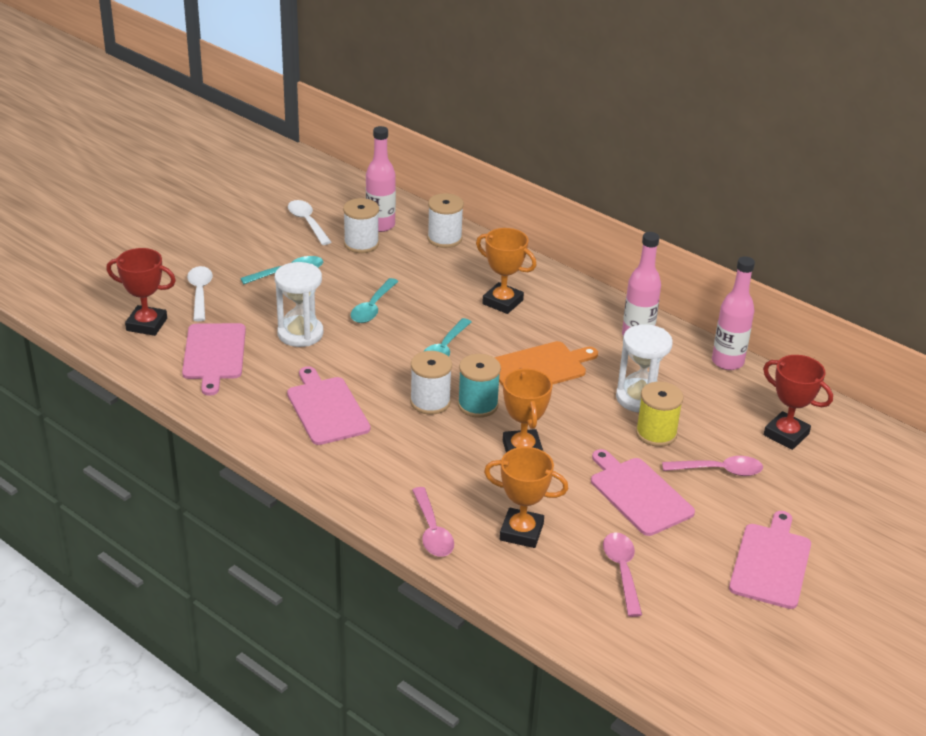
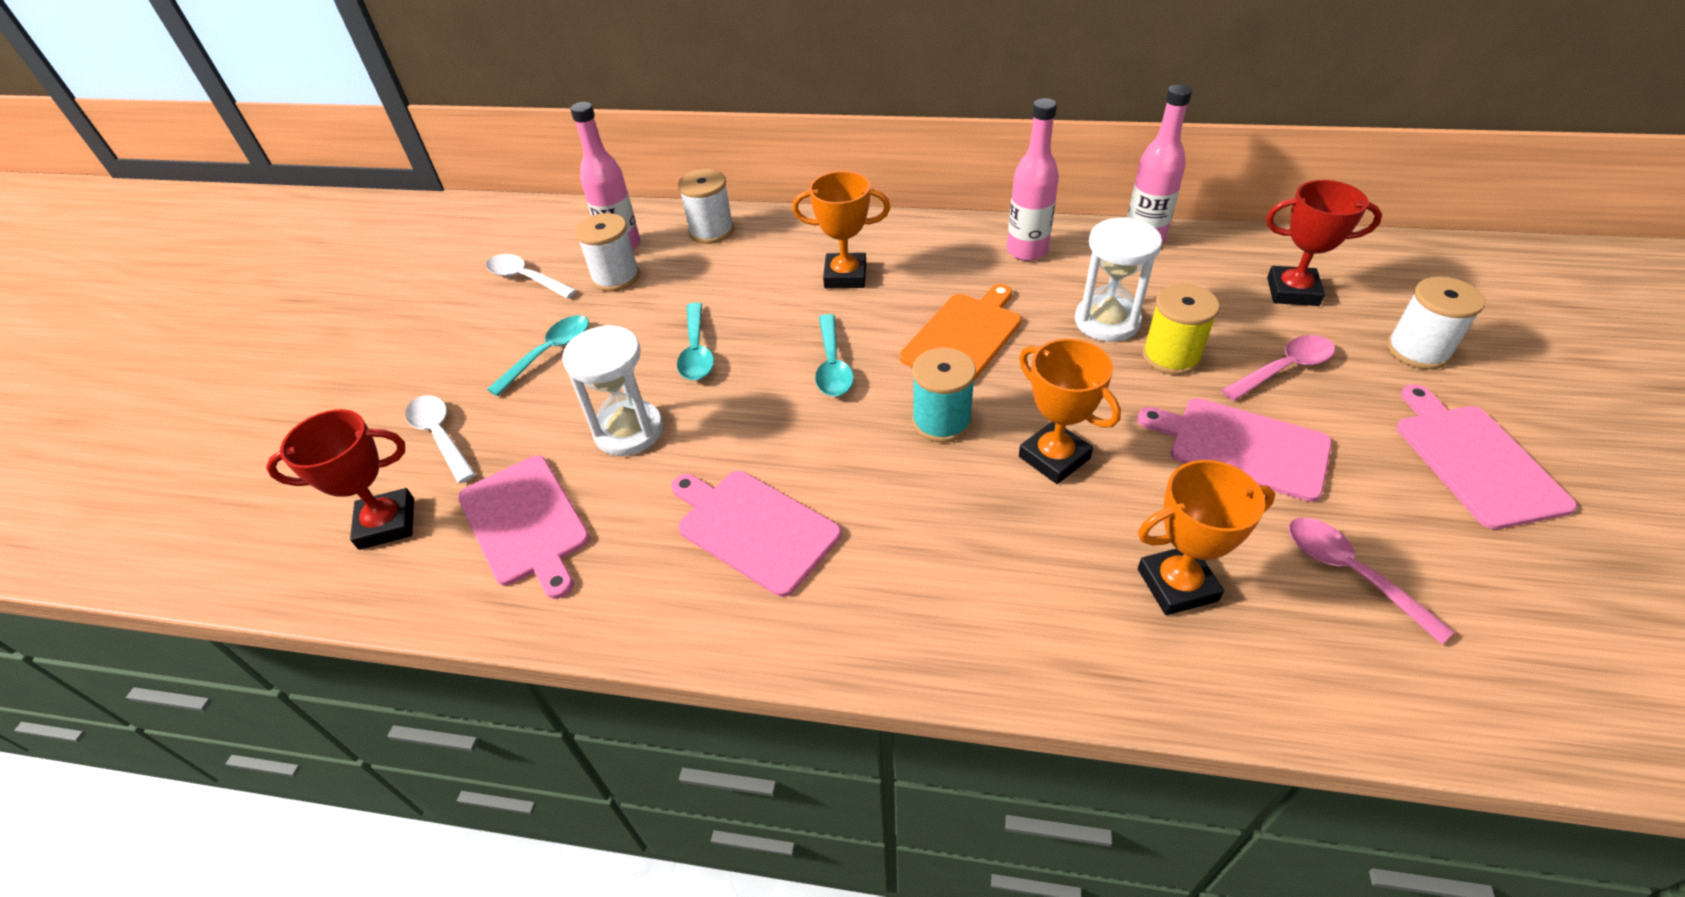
camera: 25 degrees left, 10 degrees up
white spool [410,351,452,415] -> white spool moved to [1387,277,1485,370]
pink spoon [412,487,454,557] -> none

